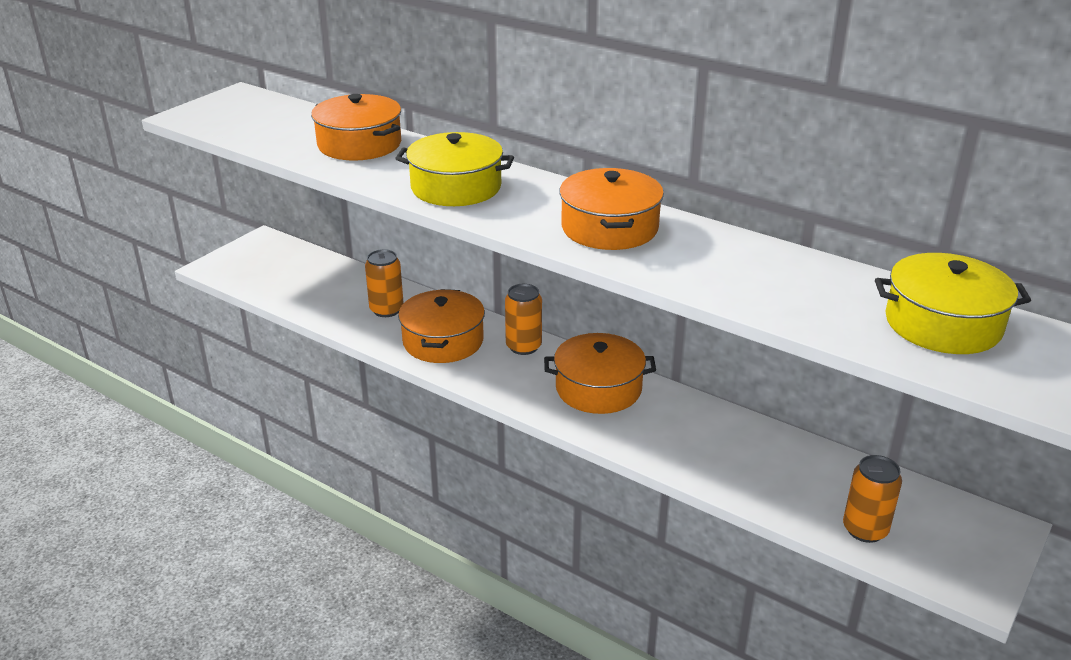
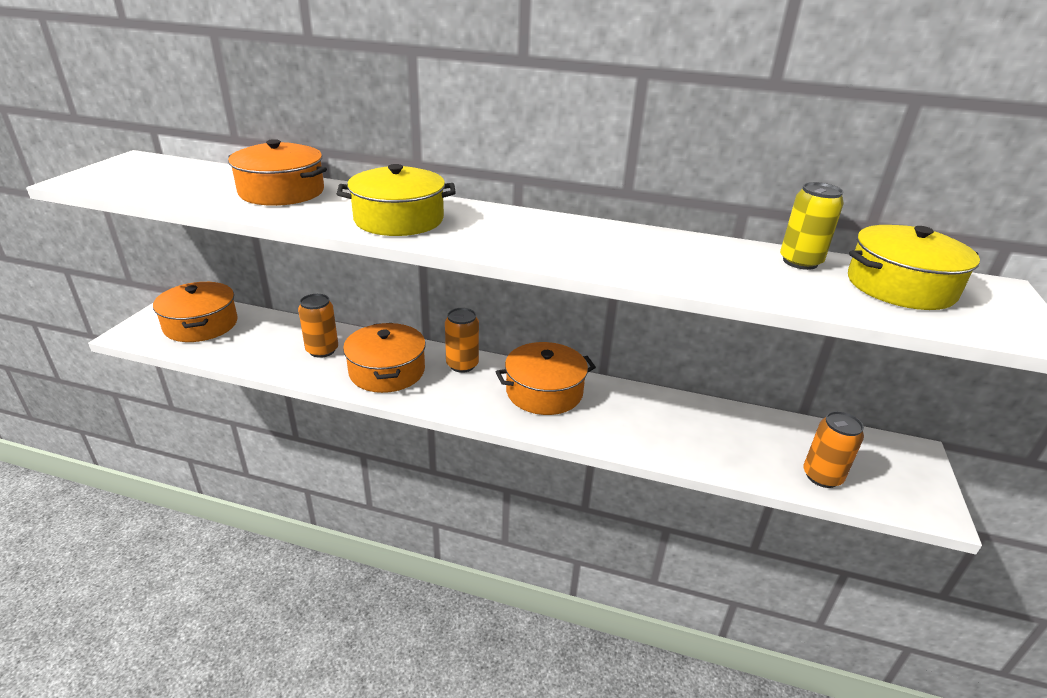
camera: 20 degrees left, 0 degrees up
orange pot [559,168,664,250] -> orange pot moved to [153,282,238,342]
none -> yellow can [780,182,844,270]

